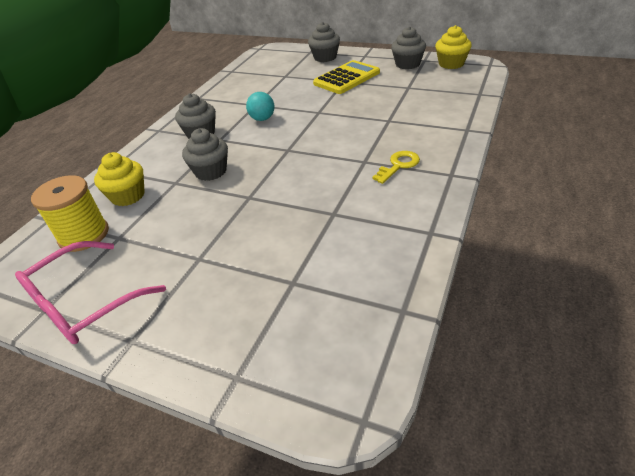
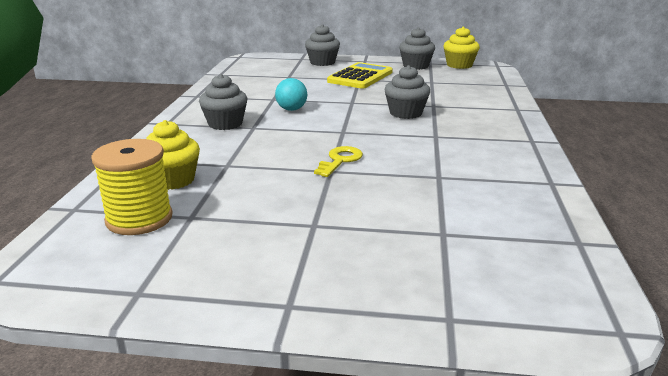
camera: 20 degrees left, 15 degrees down
pink glasses [15,241,166,344] -> none
grey cupcake [182,128,228,181] -> grey cupcake moved to [385,65,430,119]
yellow key [372,151,420,184] -> yellow key moved to [314,146,363,177]

